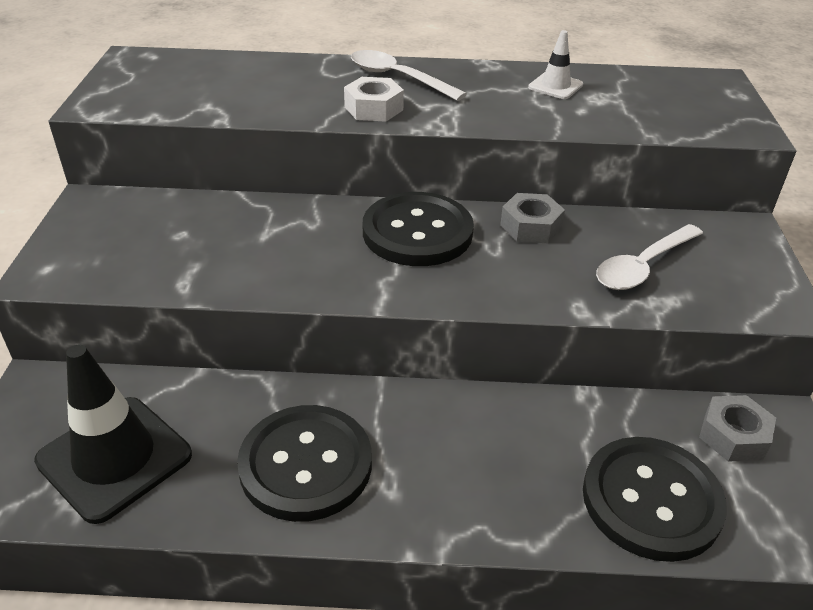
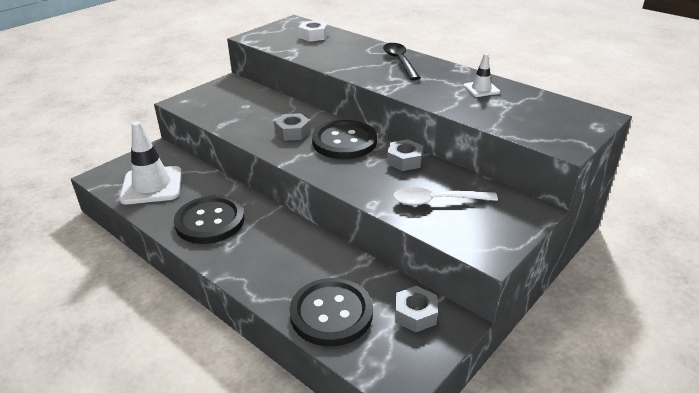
camera: 40 degrees right, 5 degrees down
black traffic cone [34,345,192,524] -> white traffic cone [119,121,182,204]
white nut [344,77,404,122] -> white nut moved to [298,20,328,42]
white spoon [351,50,467,101] -> black spoon [383,43,420,80]
none -> grey nut [274,113,310,141]

